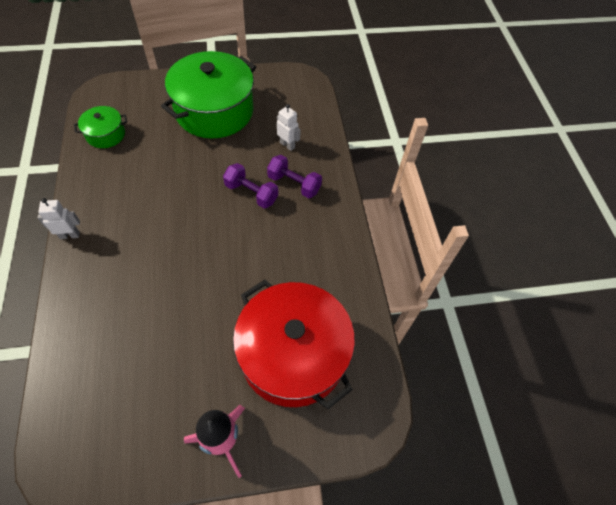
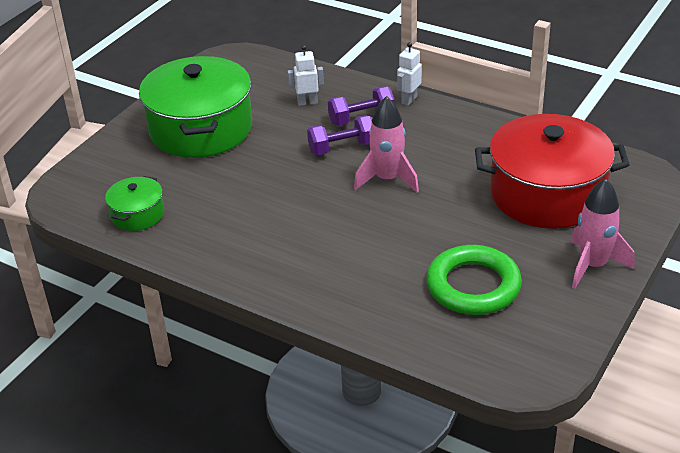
camera: 45 degrees left, 20 degrees down
white robot [38,198,80,239] -> white robot moved to [397,42,422,106]
none -> pink rocket [354,96,419,193]
none -> green ring [426,245,522,315]

